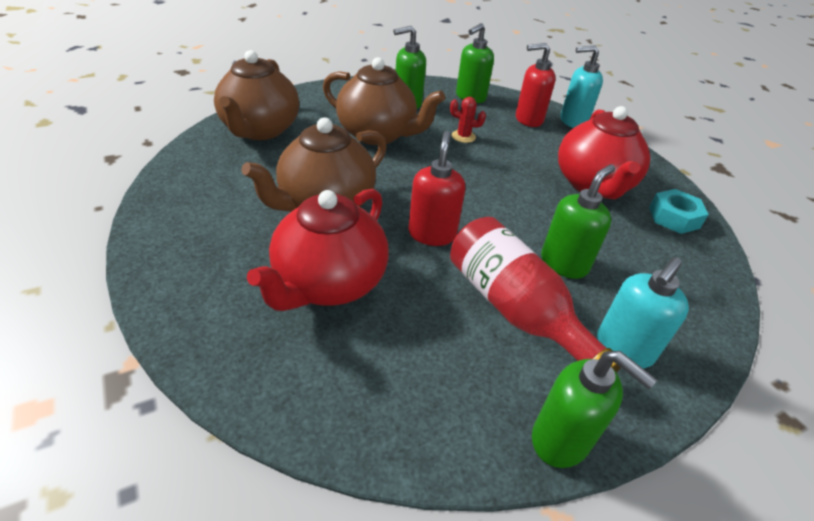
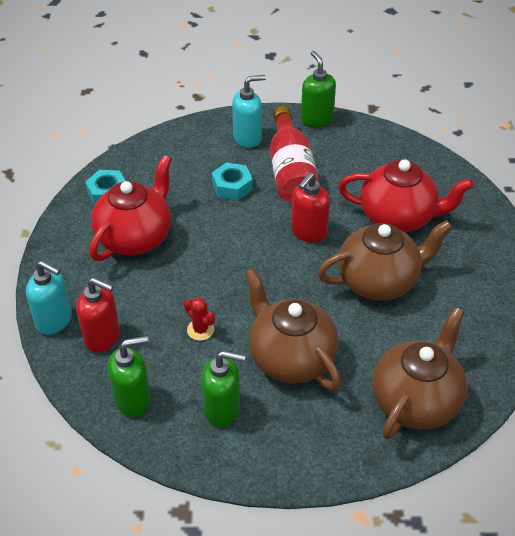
camera: 150 degrees left, 5 degrees up
red teapot [247,189,389,311] -> red teapot turned 45 degrees clockwise [338,159,474,232]
green soap dispenser [541,164,615,279] -> turquoise nut [212,162,253,200]

